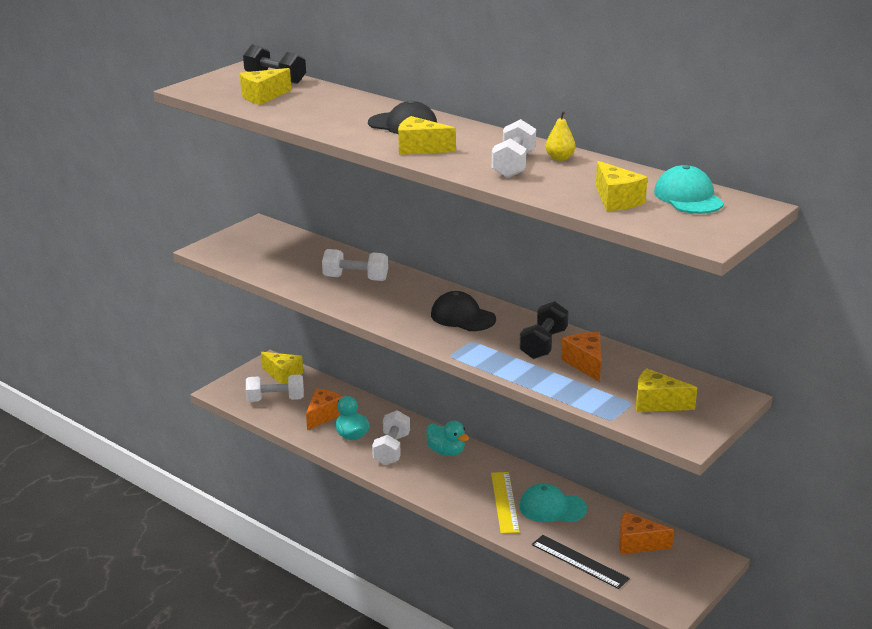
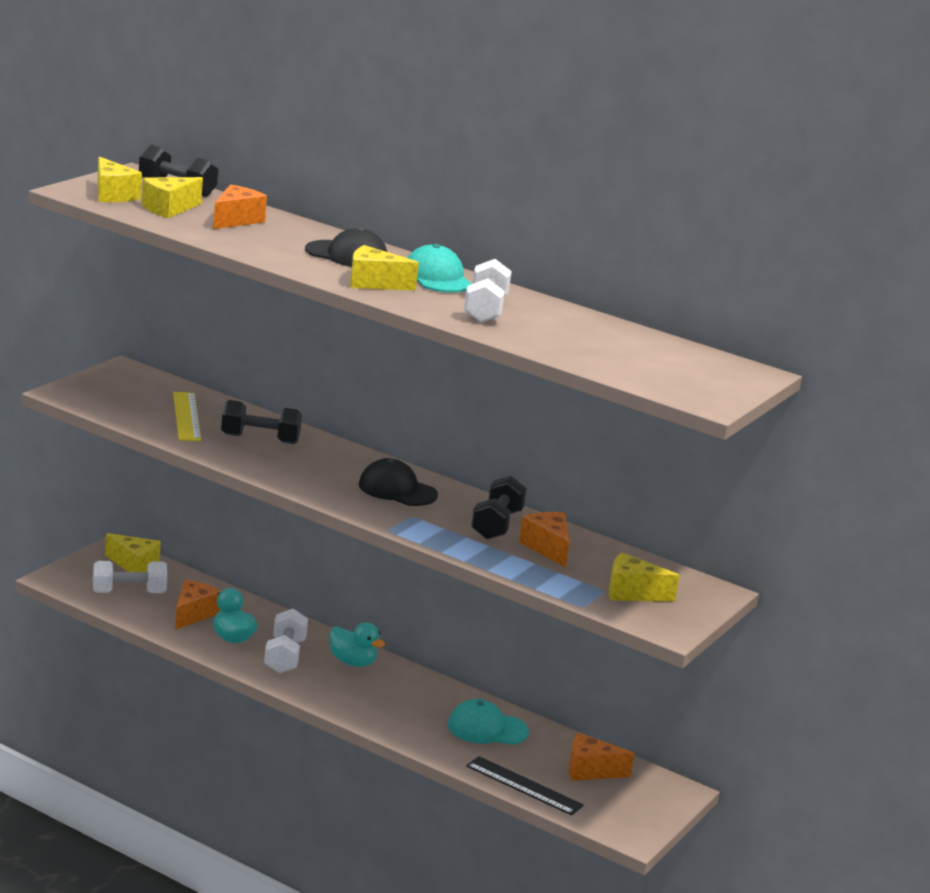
camera: 10 degrees left, 5 degrees down
white dumbbell [322,249,388,281] -> black dumbbell [221,400,302,444]
yellow ruler [491,472,520,534] -> yellow ruler moved to [173,392,201,441]
yellow pear [545,111,576,161] -> none
yellow cheese [596,161,648,211] -> yellow cheese moved to [97,157,142,202]
turquoise cap [654,165,724,214] -> turquoise cap moved to [407,244,472,293]
none -> orange cheese [213,184,267,229]

